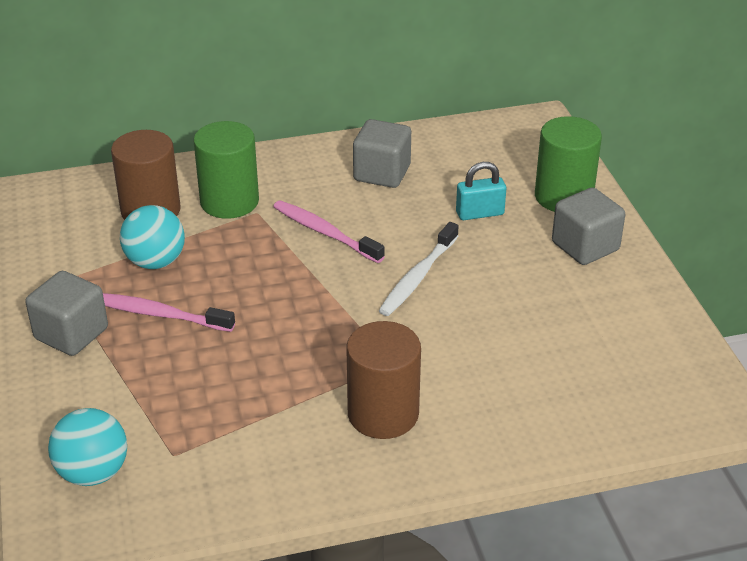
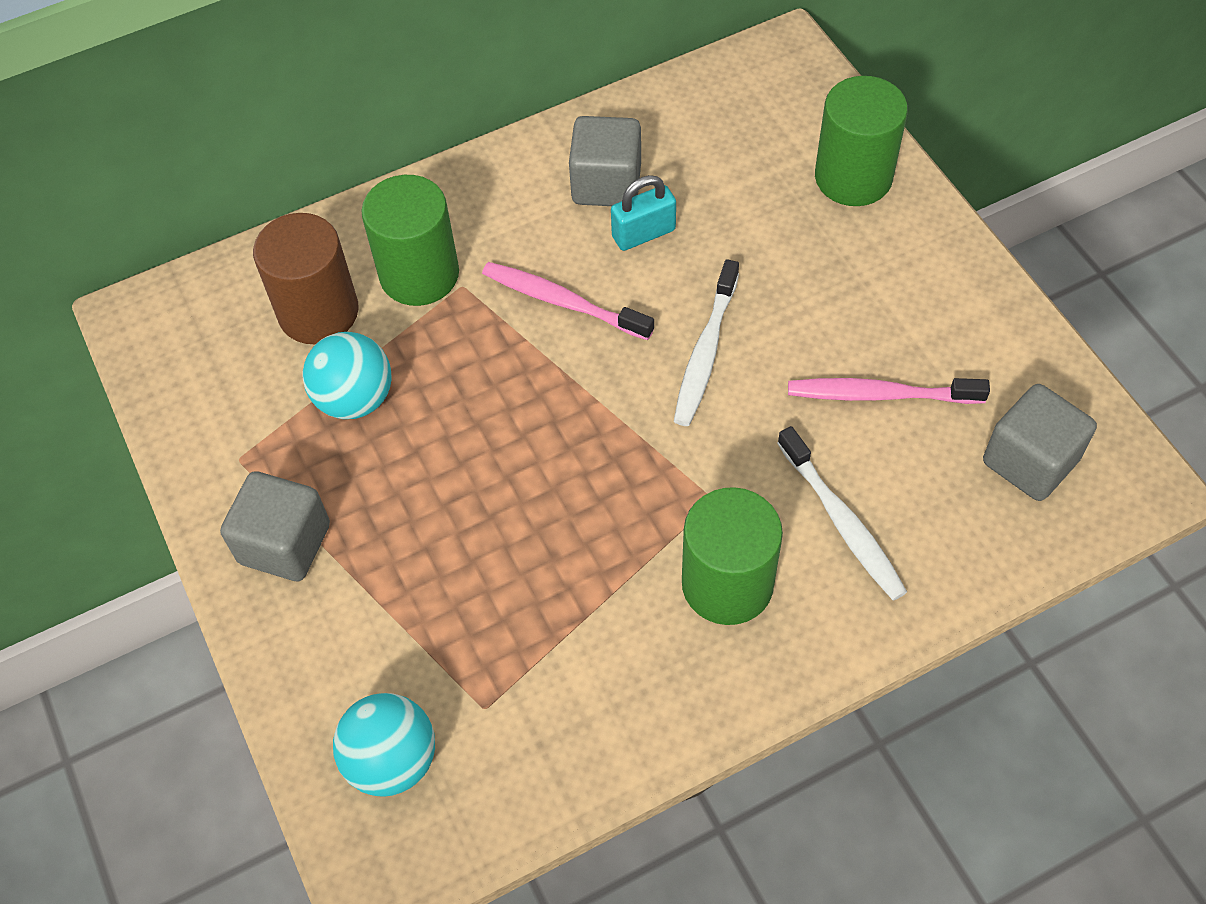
camera: 10 degrees left, 20 degrees up
pink toothbrush [103,293,235,332] -> pink toothbrush moved to [788,378,990,404]
brown cylinder [346,321,421,439] -> green cylinder [682,487,783,625]
turquoise padlock [456,162,506,220] -> turquoise padlock moved to [611,175,676,251]
grey cube [552,188,625,265] -> grey cube moved to [983,384,1097,501]
none -> white toothbrush [777,426,907,601]

